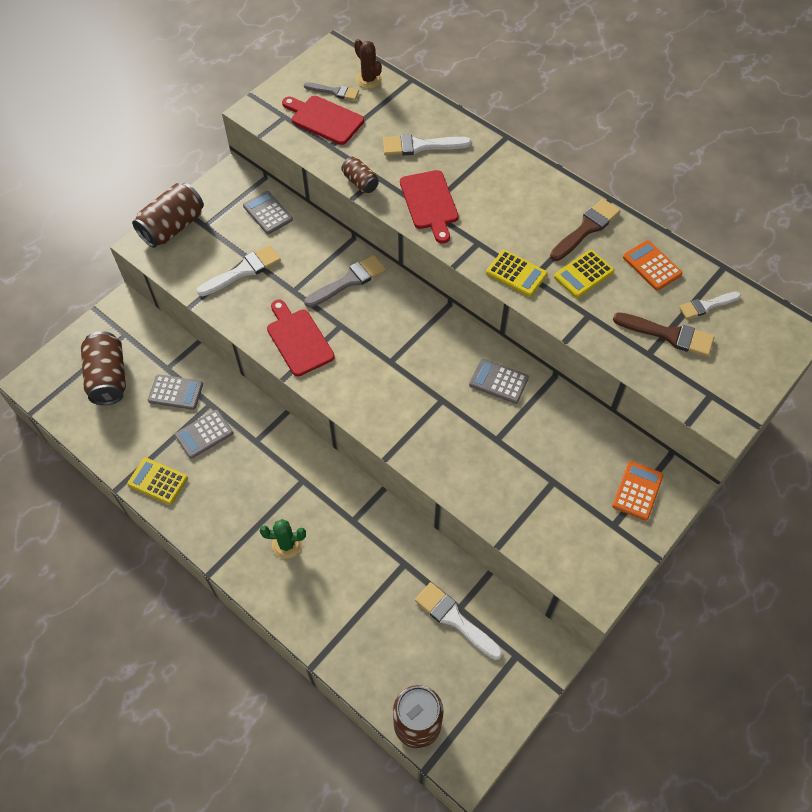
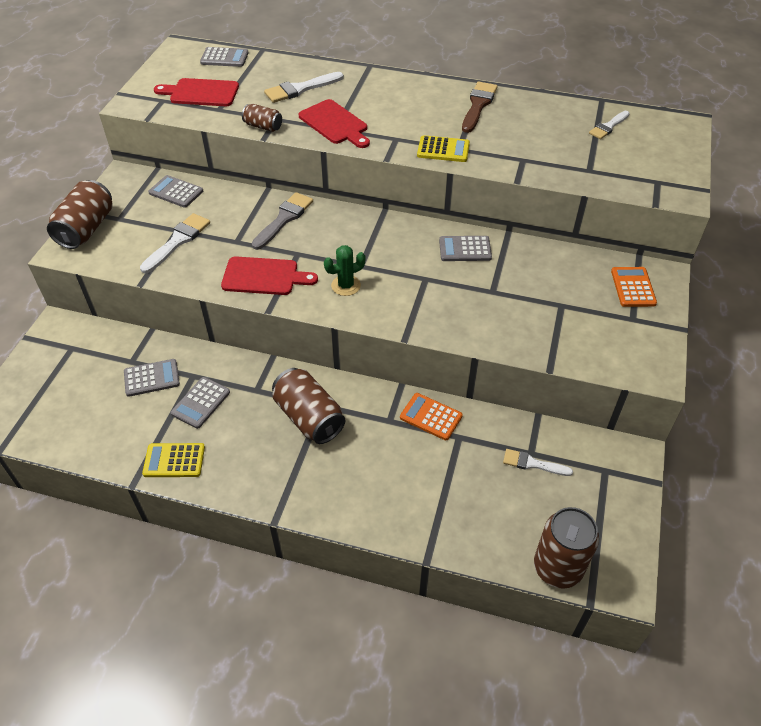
camera: 25 degrees left, 10 degrees down
brown can [81,331,126,405] -> brown can moved to [272,368,345,444]
green cactus [260,519,306,559] -> green cactus moved to [324,245,366,296]
red cutting board [267,300,335,376] -> red cutting board turned 150 degrees clockwise [221,256,318,295]
grey brush [304,82,359,101] -> none
brown cactus [354,39,382,89] -> grey calculator [200,47,249,67]
white brush [415,582,502,660] -> white brush [503,449,573,476], size x0.66
yellow calculator [554,250,614,298] -> none
brown brush [613,312,714,357] -> none
orange calculator [623,240,682,290] -> orange calculator moved to [400,393,463,440]

